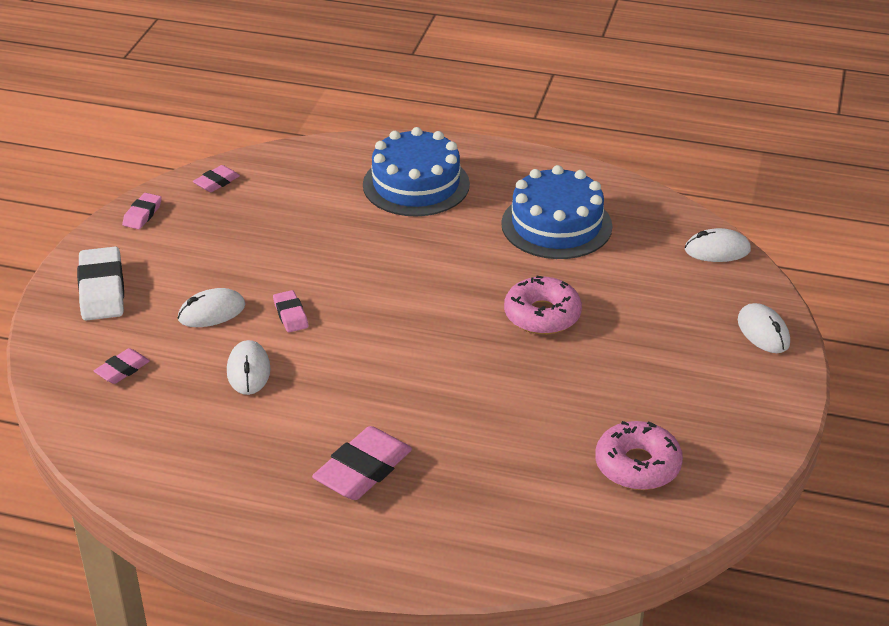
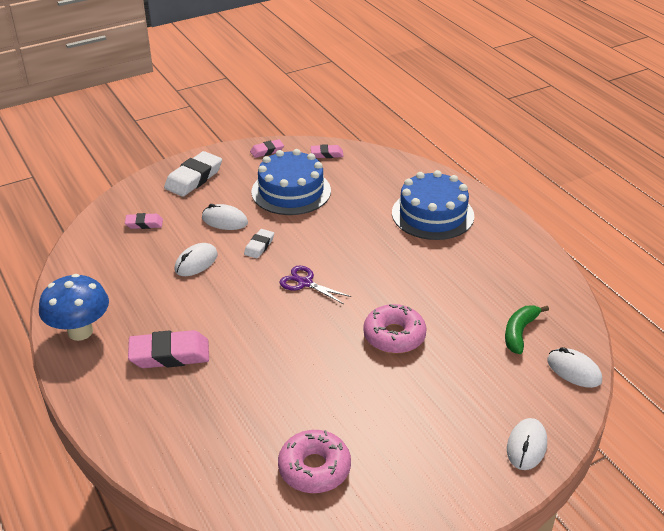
camera: 45 degrees right, 0 degrees up
pink eraser [273,290,308,332] -> white eraser [244,229,274,259]
blue cake [501,165,612,259] -> blue cake moved to [251,149,331,215]
none -> blue mushroom [39,274,109,341]
none -> purple scissors [279,266,352,304]
none -> green banana [505,305,549,354]

